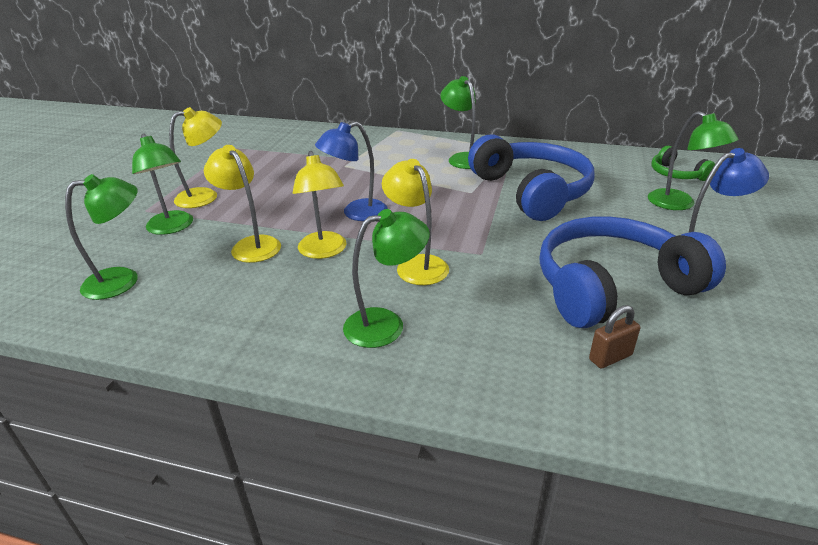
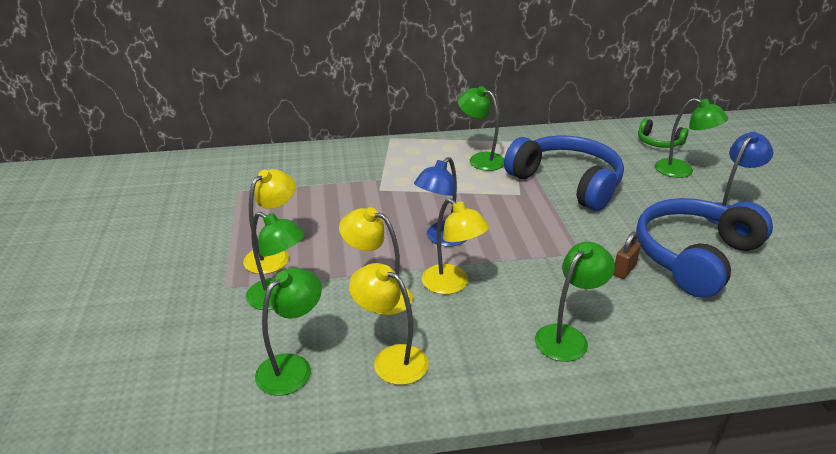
camera: 25 degrees left, 0 degrees up
yellow lamp [382,159,449,285] -> yellow lamp moved to [349,263,429,385]
brown padlock [589,305,640,369] -> brown padlock moved to [613,232,641,279]

